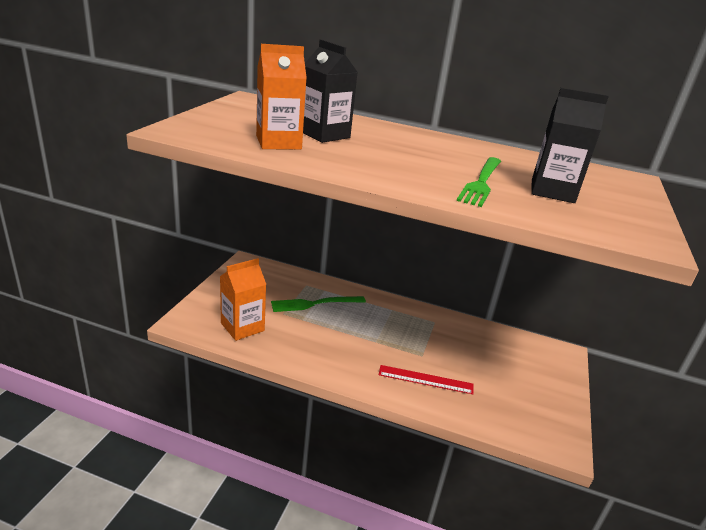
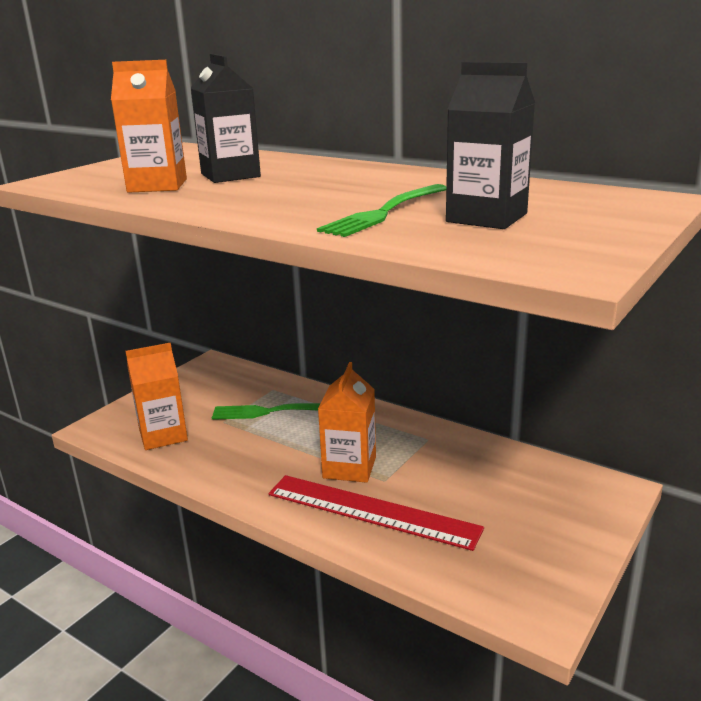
camera: 20 degrees right, 5 degrees down
red ruler [379,365,474,394] -> red ruler [268,475,484,551], size x1.61
none -> orange carton [318,362,376,483]

